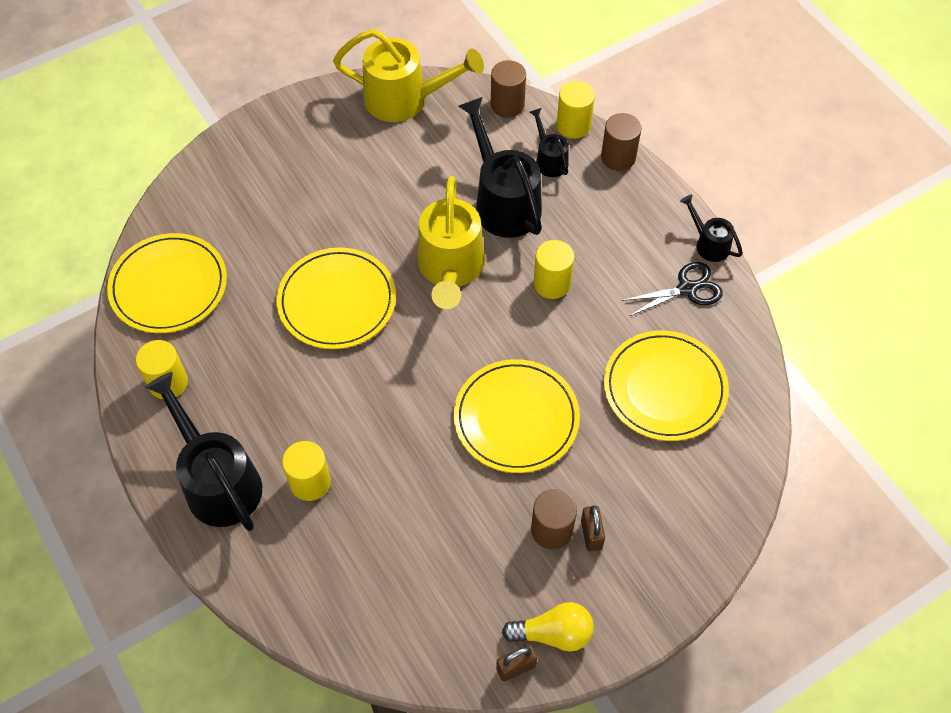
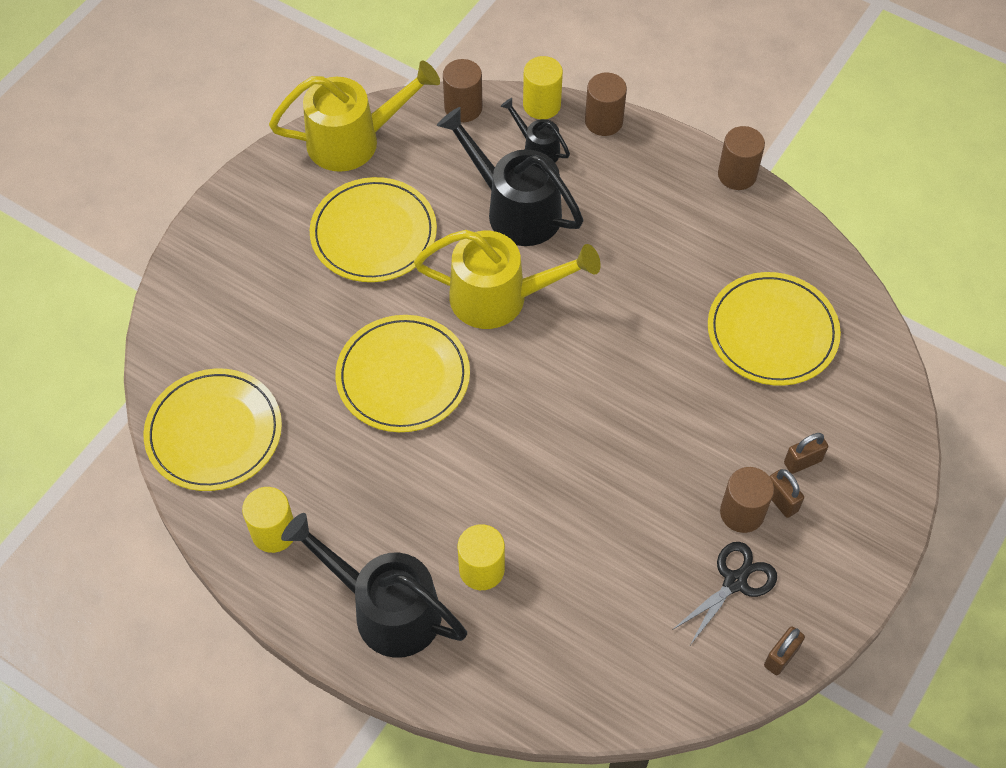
camera: 25 degrees left, 0 degrees up
yellow watering can [417,176,485,309] -> yellow watering can turned 60 degrees counterclockwise [414,230,601,329]
yellow plate [454,359,580,473] -> yellow plate moved to [310,177,437,282]
yellow light bulb [502,602,594,652] -> none
yellow cylinder [534,240,574,299] -> none
black scissors [621,262,723,316] -> black scissors moved to [672,542,777,645]
black watering can [680,194,743,262] -> brown cylinder [718,126,765,190]
none -> brown padlock [784,433,828,474]

